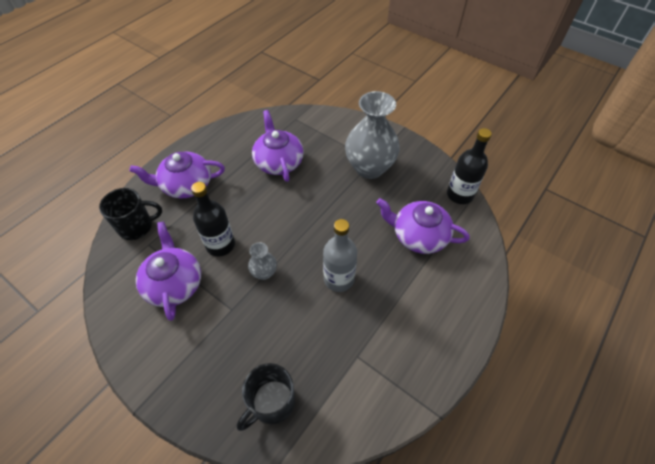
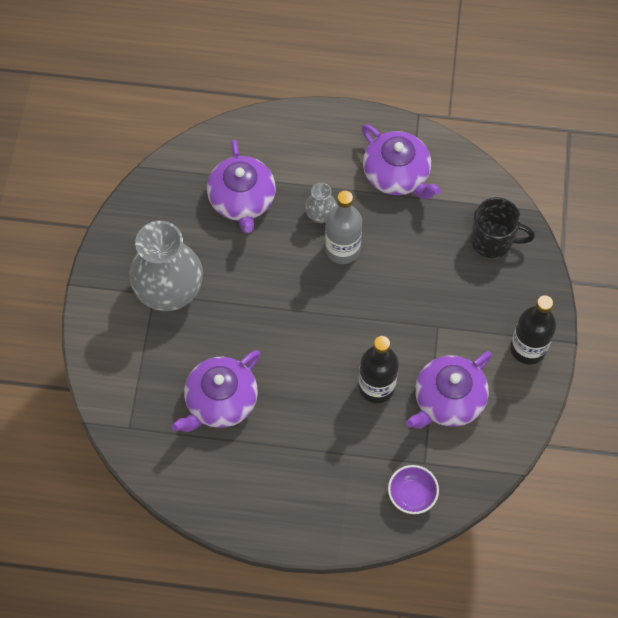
camera: 120 degrees left, 10 degrees up
black mug [99,188,162,240] -> purple bowl [388,465,439,514]
purple teapot [129,152,225,199] -> purple teapot moved to [362,124,441,199]
grey vase [248,242,277,280] -> grey vase moved to [305,183,337,223]
black bottle [447,128,492,204] -> black bottle moved to [510,295,556,365]

